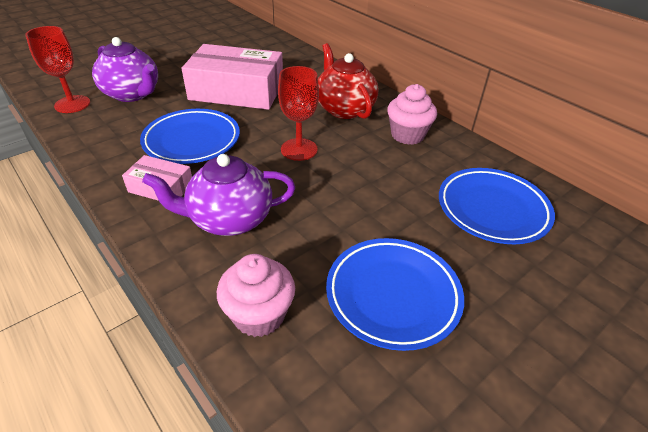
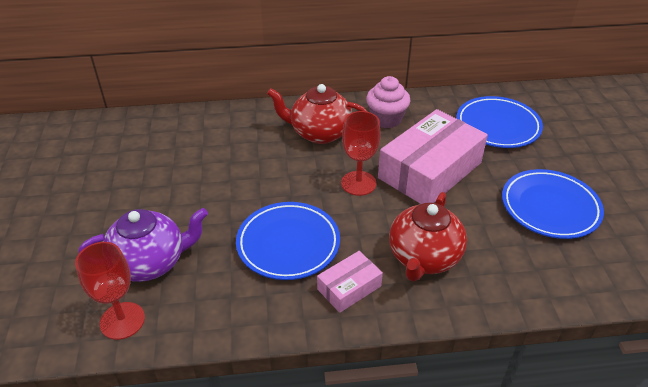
camera: 55 degrees left, 0 degrees up
purple teapot [142,154,295,236] -> red teapot [389,192,467,282]
pink box [181,44,283,110] -> pink box moved to [378,109,488,204]
pink cupcake [217,254,295,337] -> none

